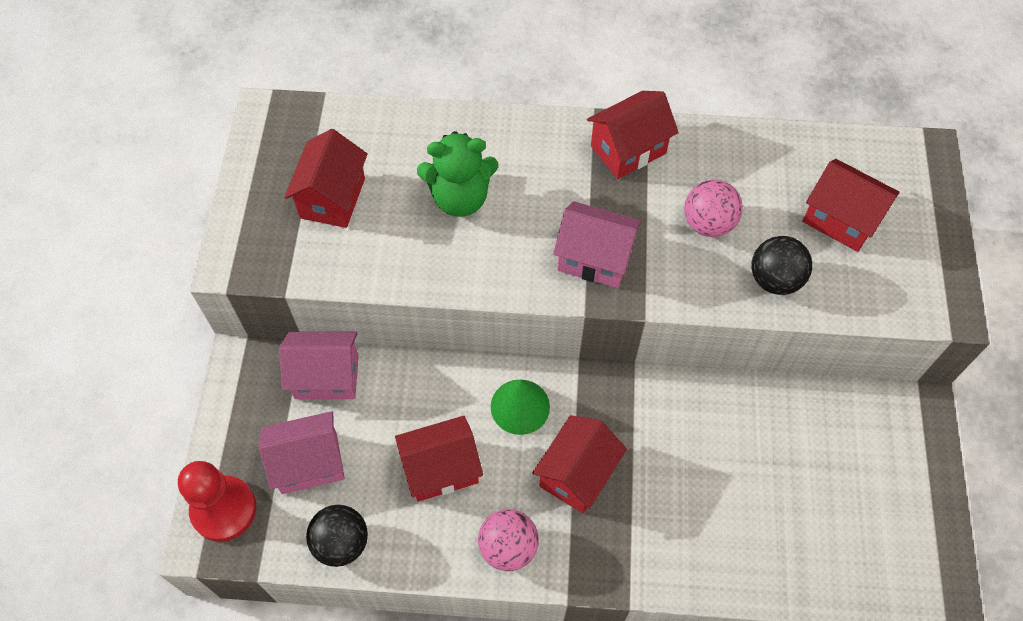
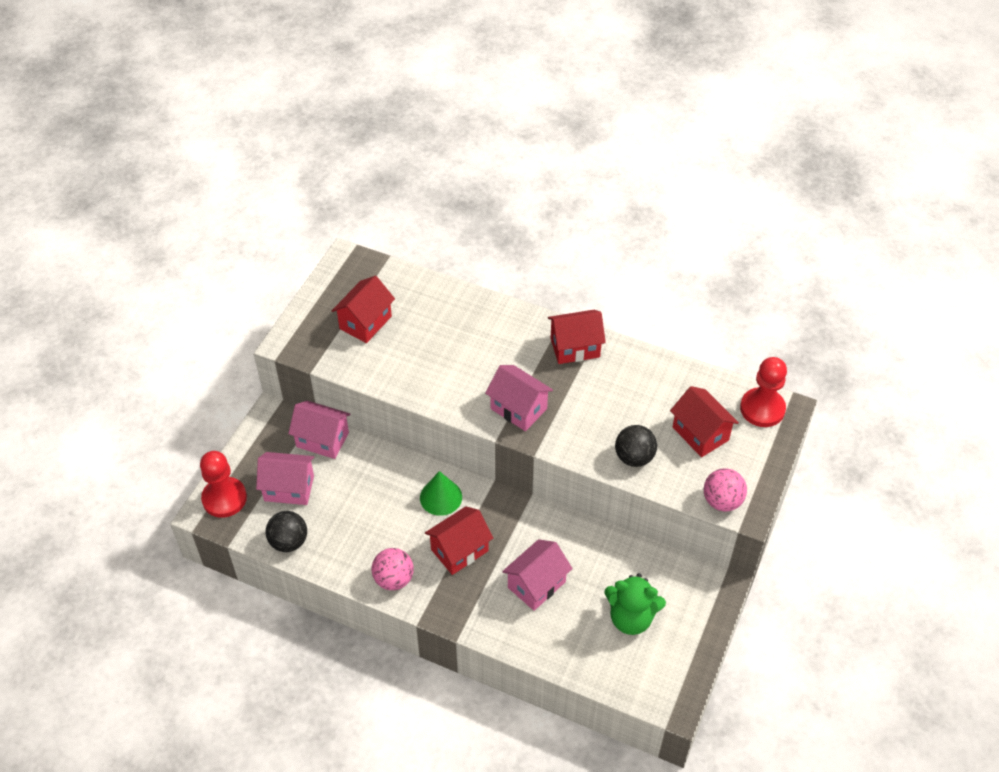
camera: 20 degrees right, 10 degrees down
red house [395,416,483,502] -> none
green teddy bear [417,131,498,217] -> green teddy bear moved to [604,573,666,635]
pink ball [684,179,743,237] -> pink ball moved to [704,468,747,511]
none -> pink house [502,539,573,611]
none -> red pawn [740,357,787,427]

